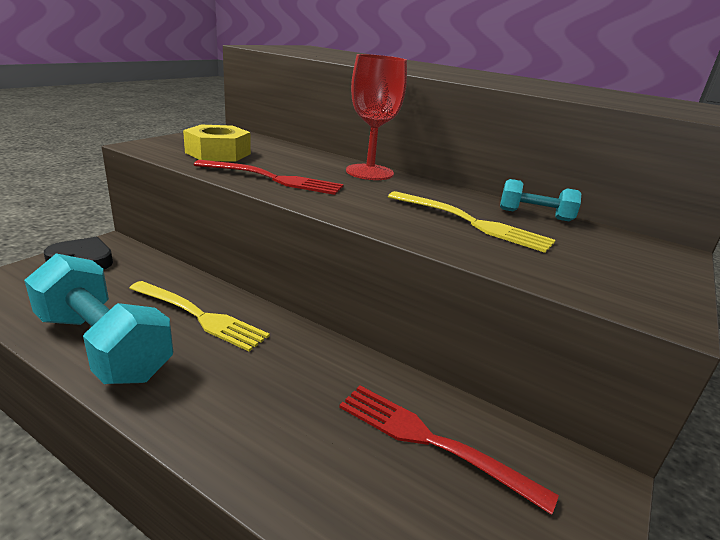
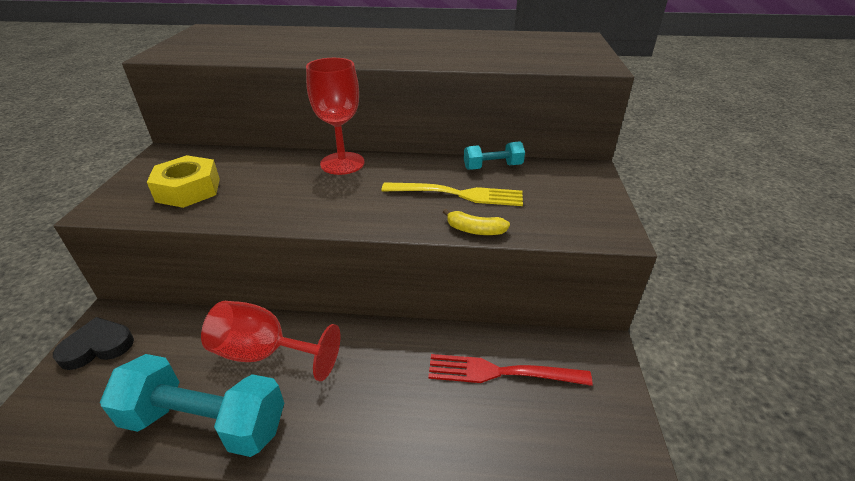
camera: 25 degrees left, 10 degrees up
yellow fork [129,281,270,352] -> red goblet [201,301,340,381]
red fork [194,160,344,195] -> none
none -> yellow banana [443,209,510,235]

